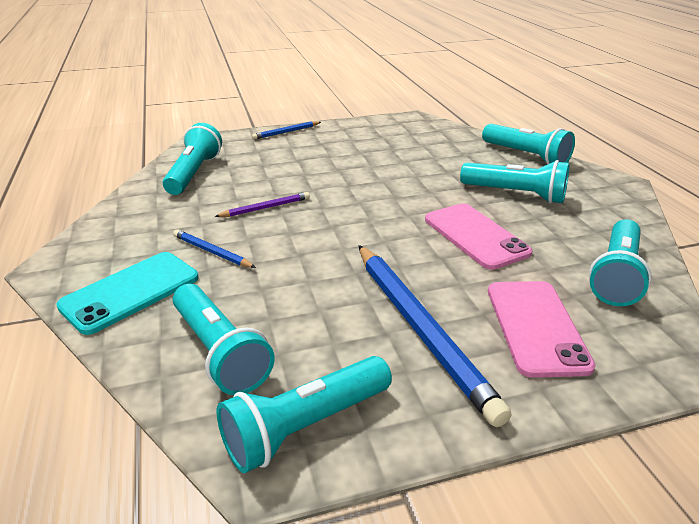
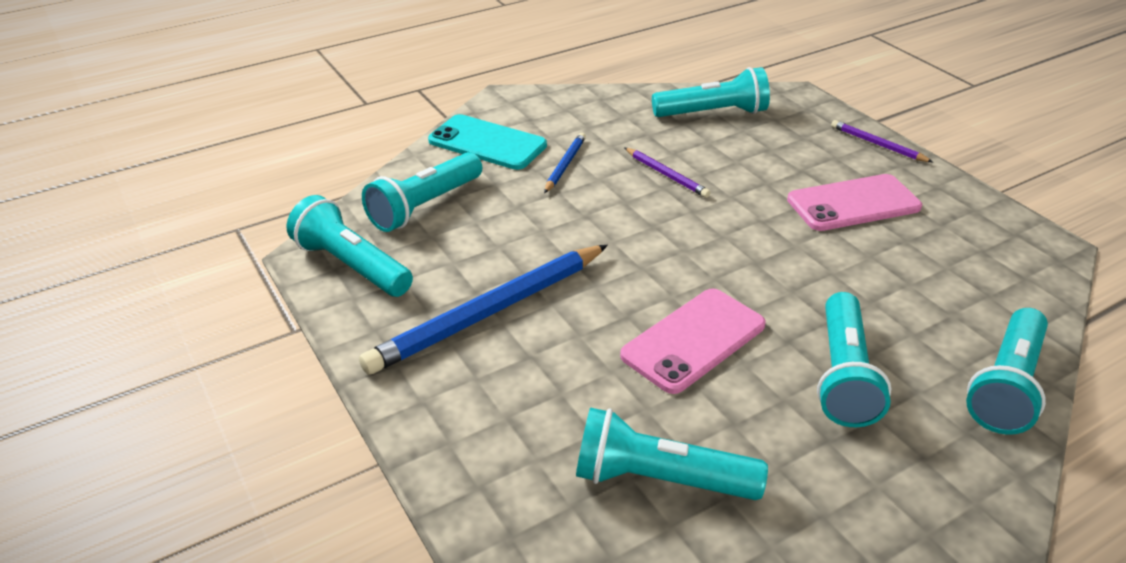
camera: 75 degrees right, 5 degrees up
blue pencil [252,121,321,140] -> purple pencil [831,120,933,162]
pink phone [488,281,596,378] -> pink phone moved to [787,174,922,231]

